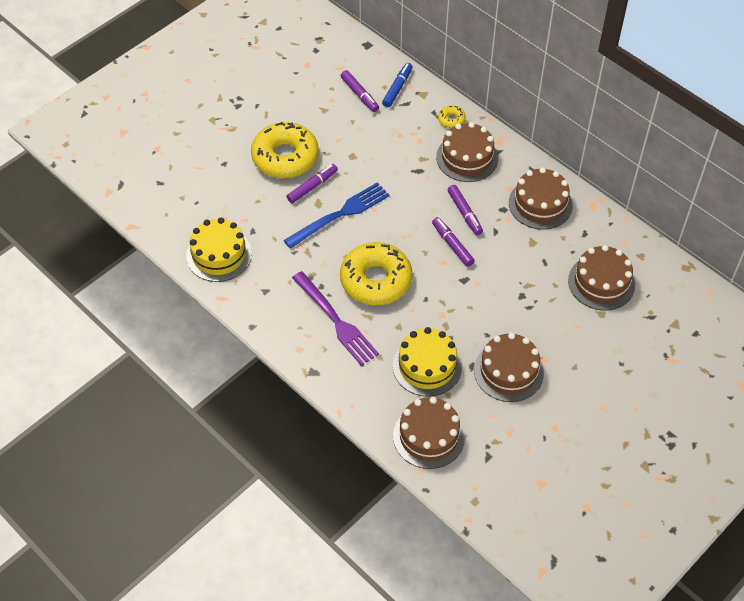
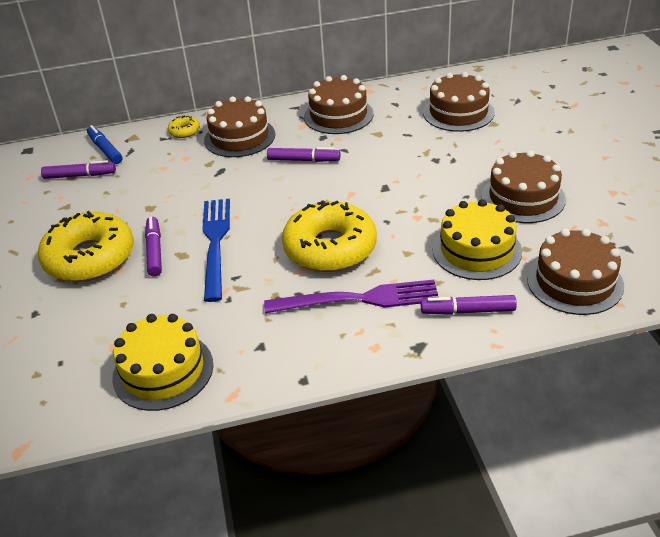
camera: 55 degrees left, 15 degrees down
purple marker [432,217,475,267] -> purple marker moved to [421,295,517,315]

